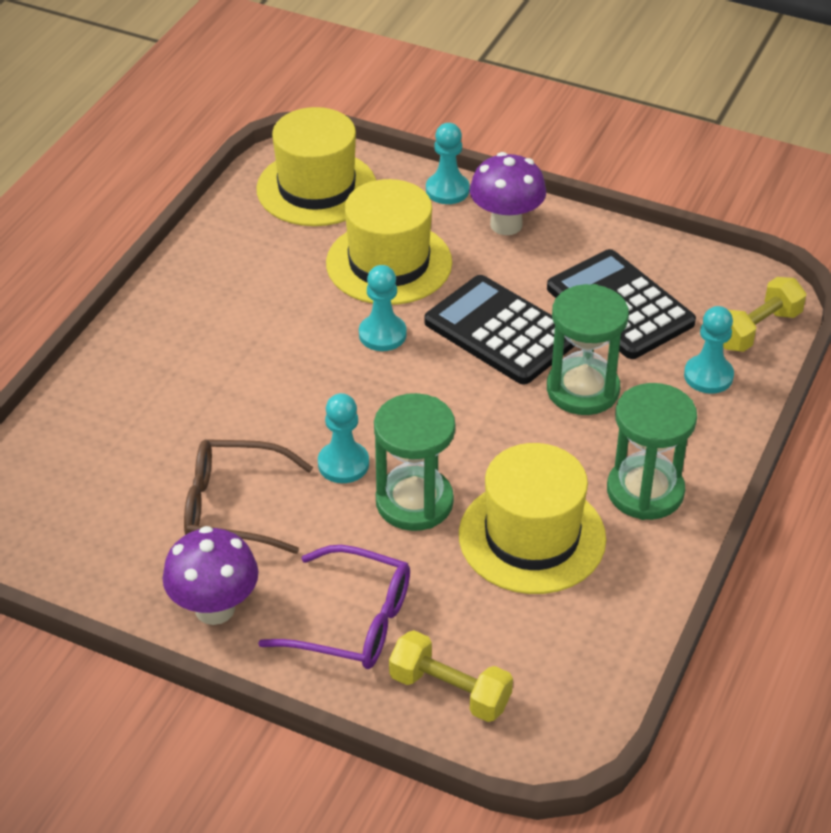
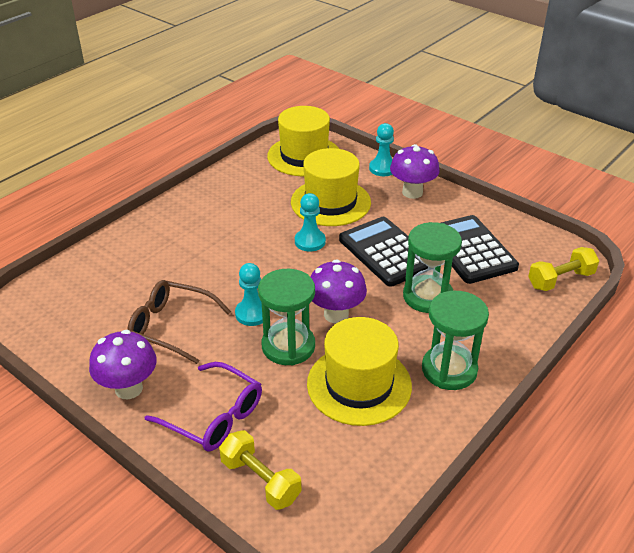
camera: 15 degrees right, 5 degrees down
turquoise pawn [684,306,734,394] -> none
none -> purple mushroom [310,259,367,323]

